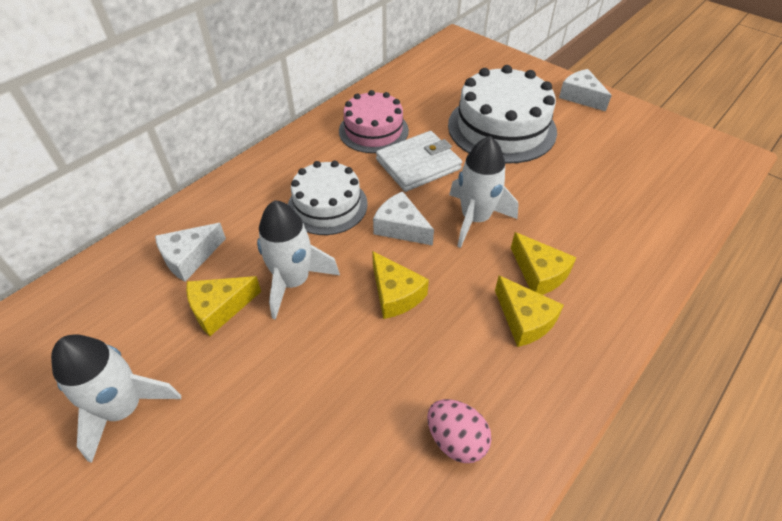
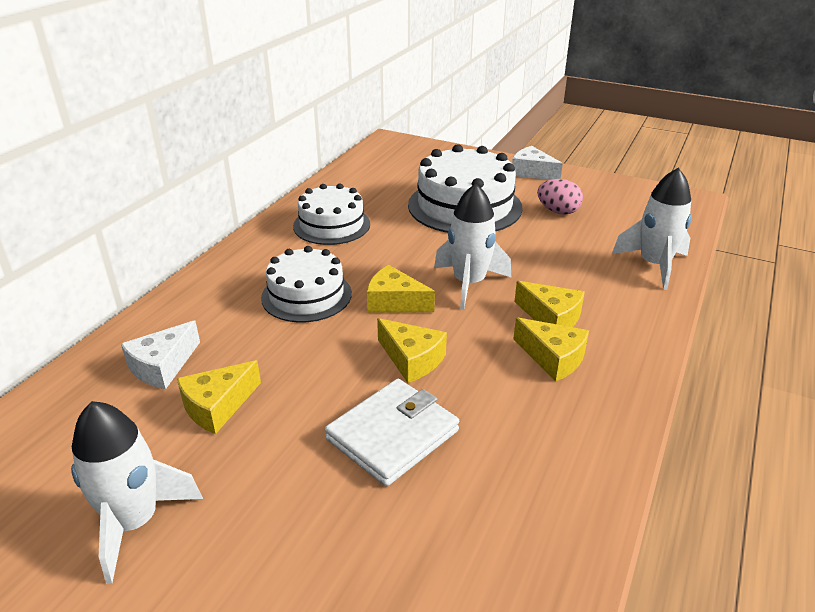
camera: 15 degrees left, 15 degrees down
white rocket [257,200,340,320] -> white rocket moved to [612,168,692,290]
pink cake [339,90,409,153] -> white cake [293,184,370,245]
white cheese [373,191,434,246] -> yellow cheese [367,265,435,313]
white wallet [376,131,462,192] -> white wallet moved to [325,379,459,486]
pink egg [427,399,492,463] -> pink egg moved to [537,179,583,215]

